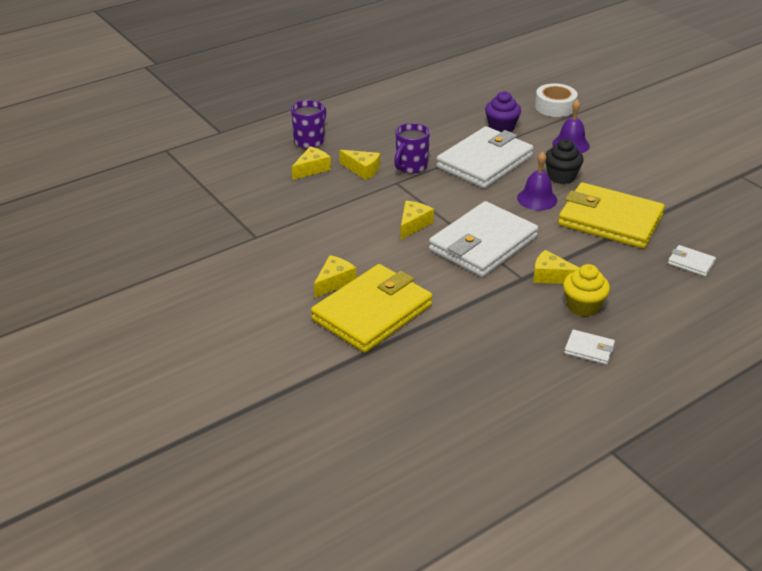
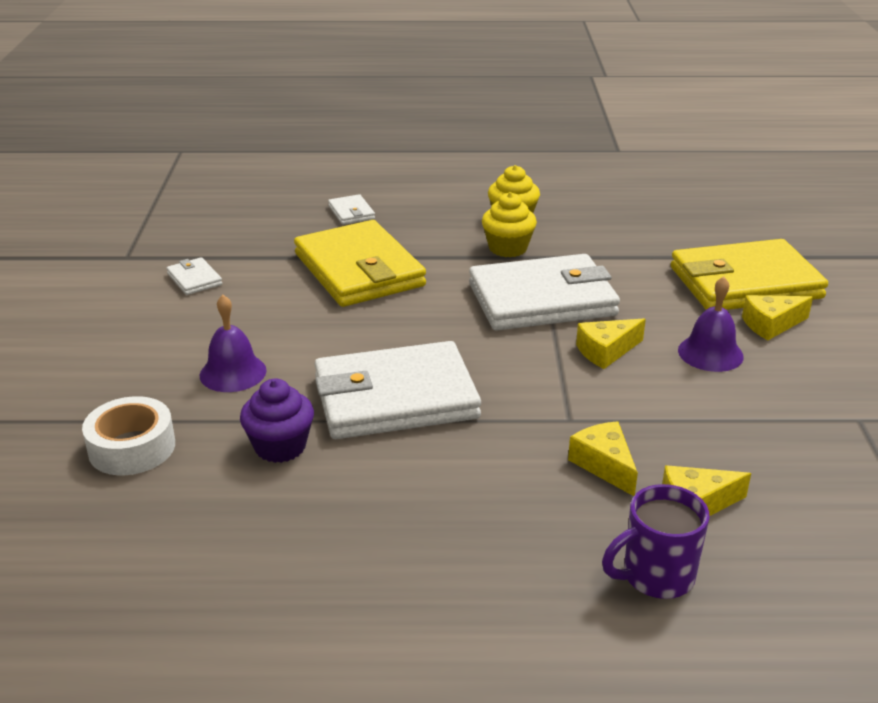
camera: 145 degrees left, 5 degrees down
purple mug [394,123,430,174] -> none
purple bell [517,152,557,211] -> purple bell moved to [678,276,744,372]
yellow cheese [533,250,579,284] -> yellow cupcake [482,192,537,257]
black cupcake [545,139,584,184] -> none
white wallet [564,330,615,365] -> white wallet moved to [166,257,222,295]

